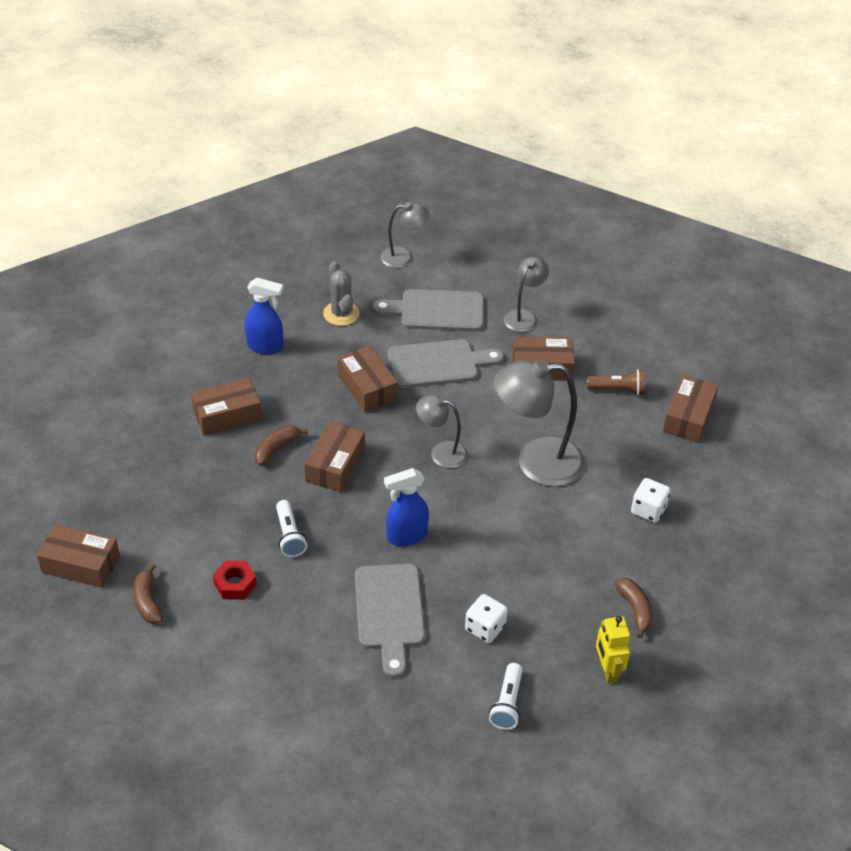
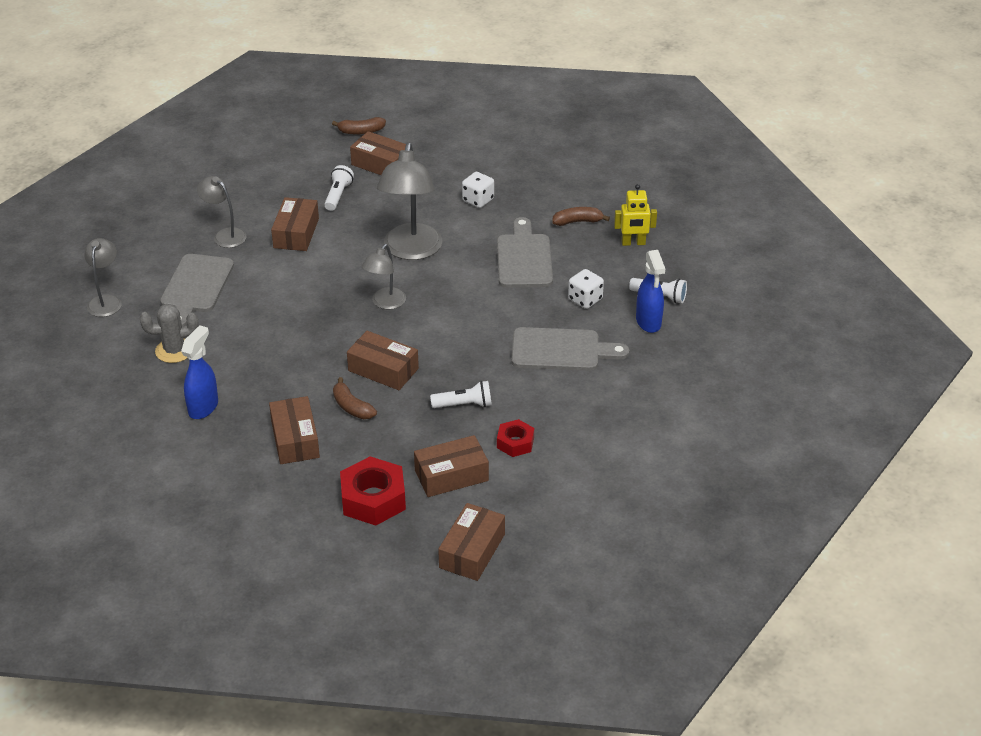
camera: 80 degrees left, 5 degrees down
brown banana [133,564,164,624] -> brown banana moved to [332,117,386,134]
brown box [337,345,398,412] -> brown box moved to [414,435,489,497]
blue spray bottle [384,468,429,546] -> blue spray bottle moved to [636,250,665,333]
grey cutting board [388,339,504,388] -> grey cutting board moved to [497,217,553,288]
brown flashlight [587,370,645,395] -> white flashlight [324,165,354,211]
none -> red nut [340,456,406,525]

